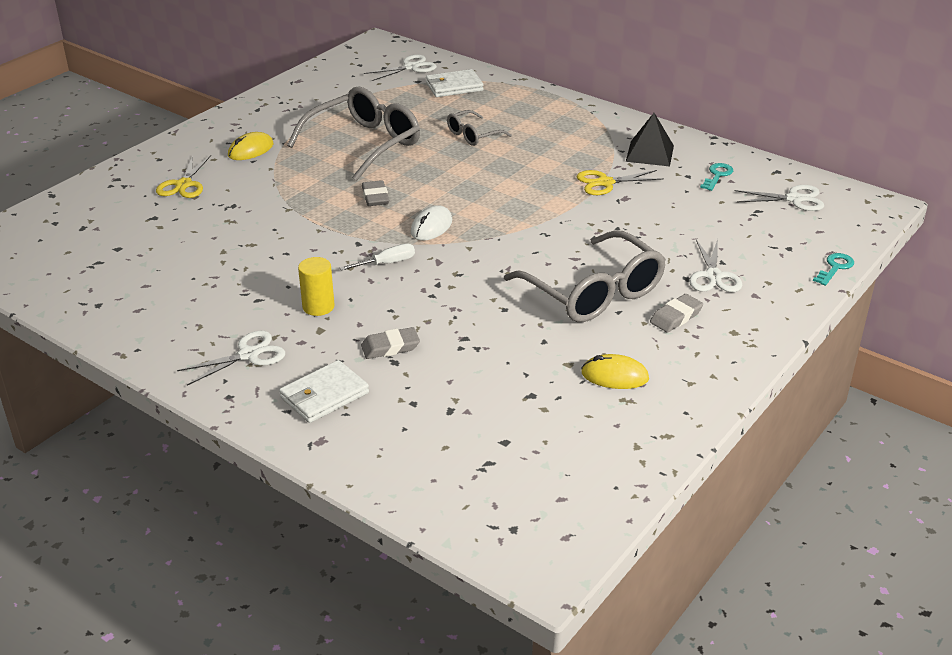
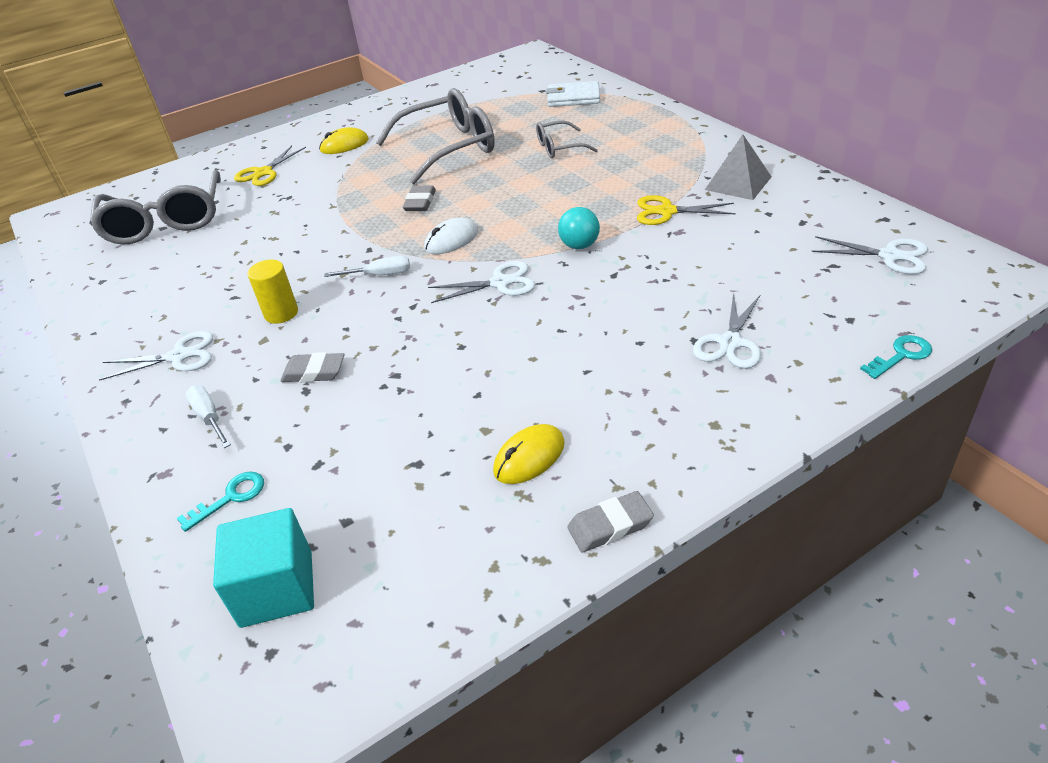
camera: 25 degrees right, 5 degrees up
white wallet [279,360,369,423] -> white screwdriver [185,385,231,448]
white scissors [364,55,437,81] -> white scissors moved to [428,261,535,303]
grey glasses [504,230,666,322] -> grey glasses moved to [90,170,221,245]
yellow mouse [581,354,649,389] -> yellow mouse turned 75 degrees counterclockwise [493,424,565,484]
black pyramid [626,113,674,166] -> grey pyramid [705,134,772,200]
grey eraser [650,294,703,333] -> grey eraser moved to [567,491,654,552]
turquoise key [700,163,733,191] -> turquoise key moved to [177,471,264,532]
none -> turquoise cube [213,508,314,628]
none -> turquoise ball [558,207,600,249]

